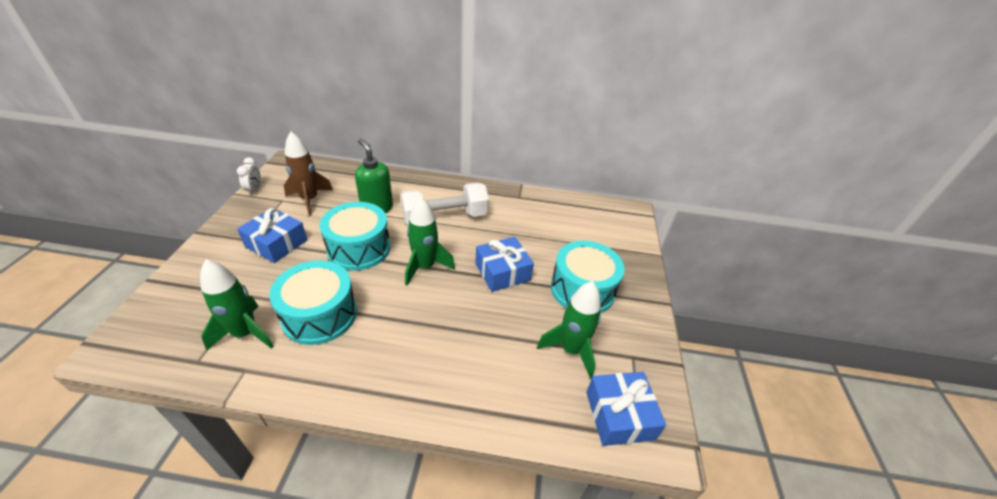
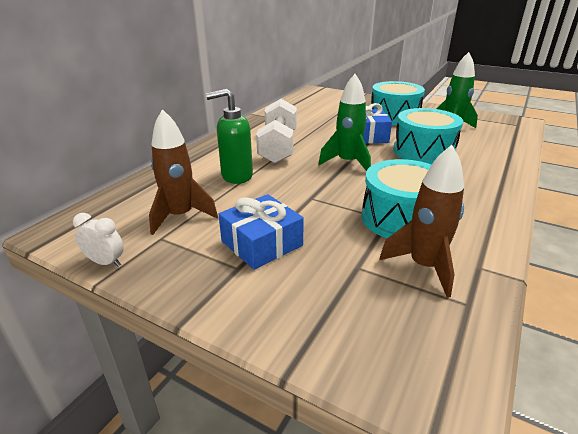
camera: 65 degrees left, 10 degrees down
green rocket [200,259,274,351] -> brown rocket [379,145,464,298]
turquoise drum [320,202,391,271] -> turquoise drum moved to [393,108,463,165]
blue gift [586,372,666,446] -> none

